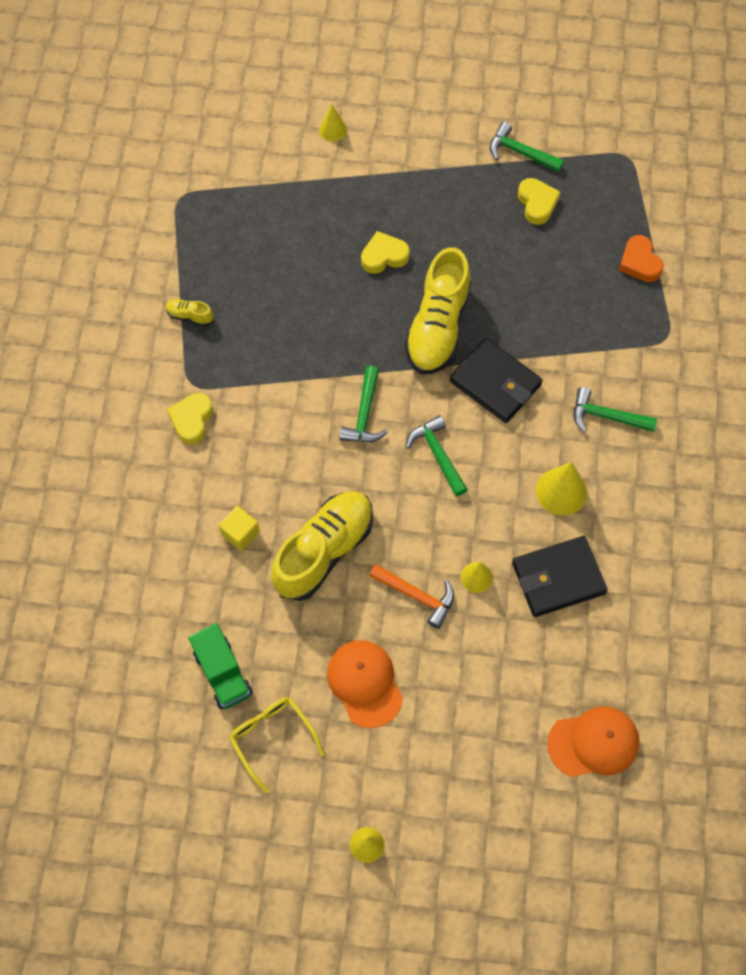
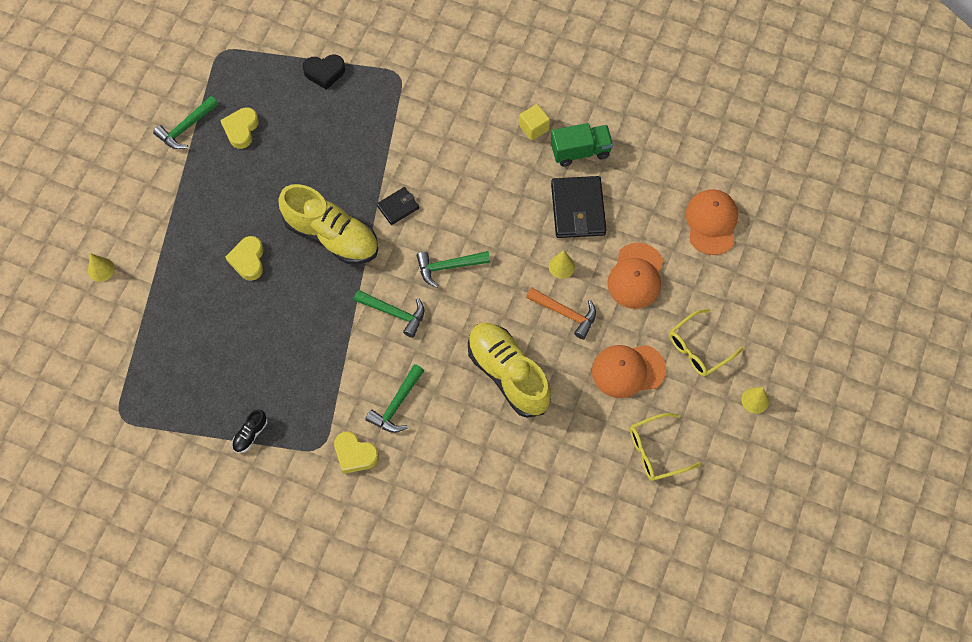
camera: 75 degrees left, 0 degrees up
yellow shoe [166,299,213,326] -> black shoe [232,410,268,453]
green truck [188,623,253,710] -> green truck moved to [551,123,613,167]
yellow cube [219,506,260,551] -> yellow cube moved to [519,104,550,141]
orange hammer [369,564,454,629] -> orange hammer turned 75 degrees clockwise [526,287,596,339]
black wallet [450,338,543,423] -> black wallet [377,187,419,225], size x0.54
yellow heart [518,178,561,225] -> yellow heart turned 75 degrees counterclockwise [220,107,259,149]
yellow cone [536,462,587,516] -> none
green hammer [573,387,657,432] -> green hammer moved to [365,364,424,433]
orange heart [619,235,664,282] -> black heart [303,54,345,90]
none -> orange cap [607,243,663,309]
none -> yellow glasses [669,309,744,376]

